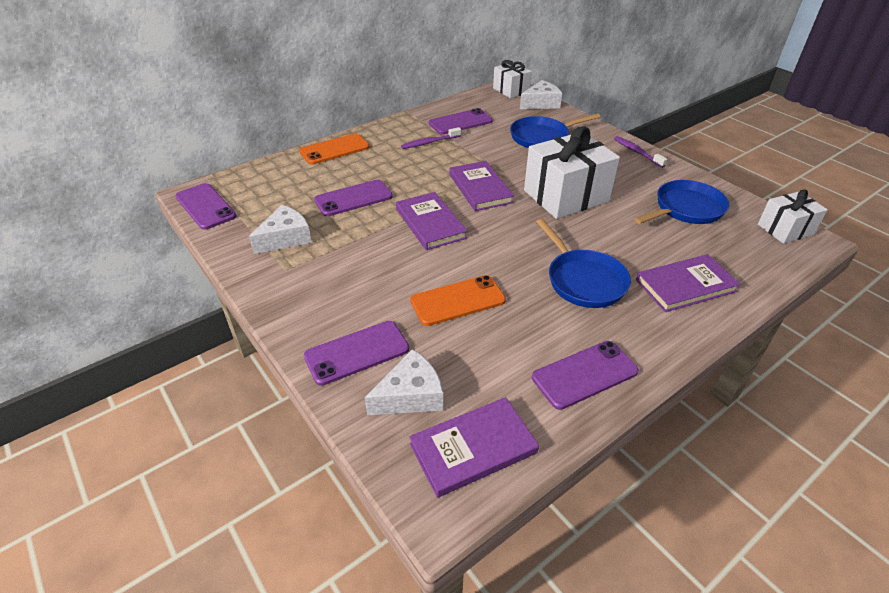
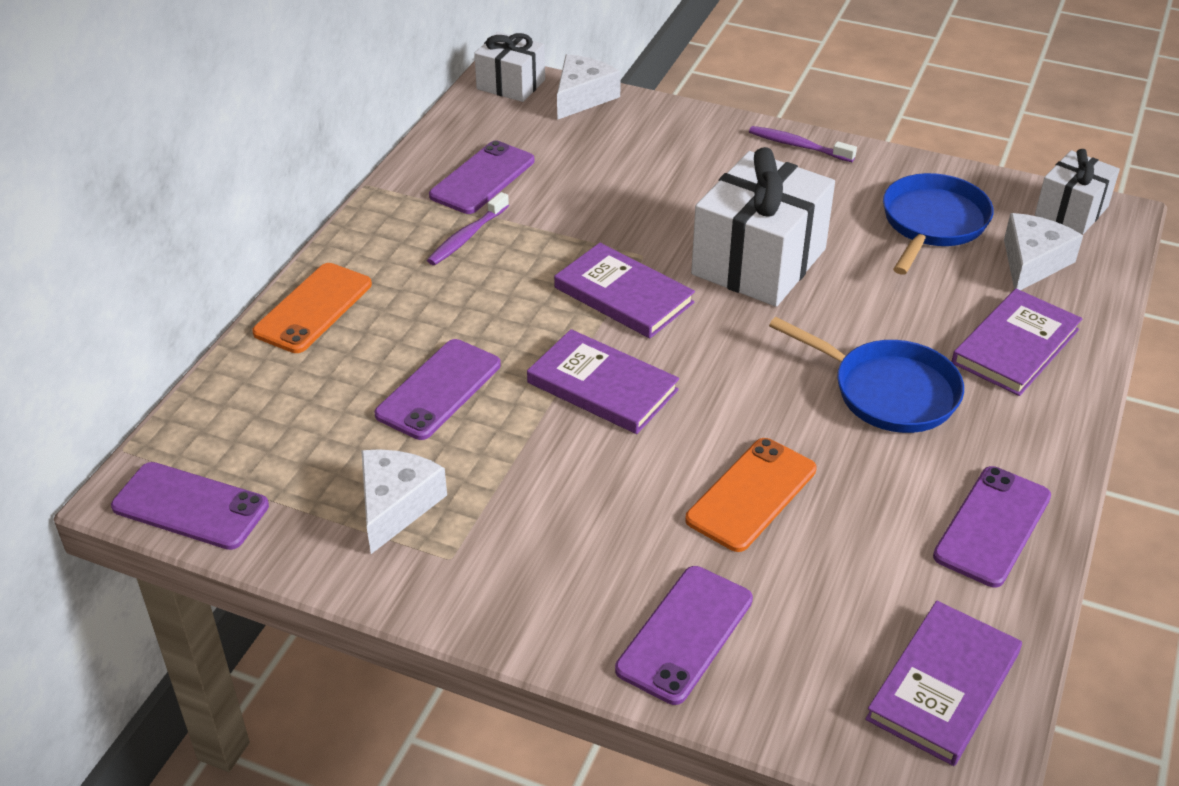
camera: 30 degrees left, 0 degrees up
white cheese [365,349,443,415] -> white cheese moved to [1004,213,1083,290]
blue pan [510,113,600,148] -> none

